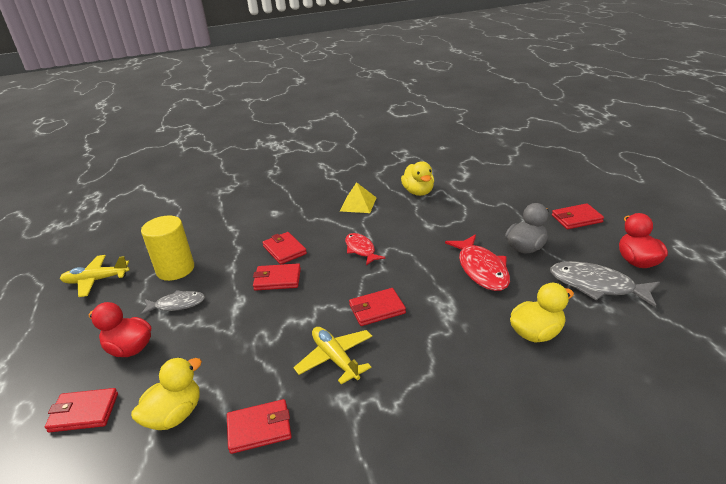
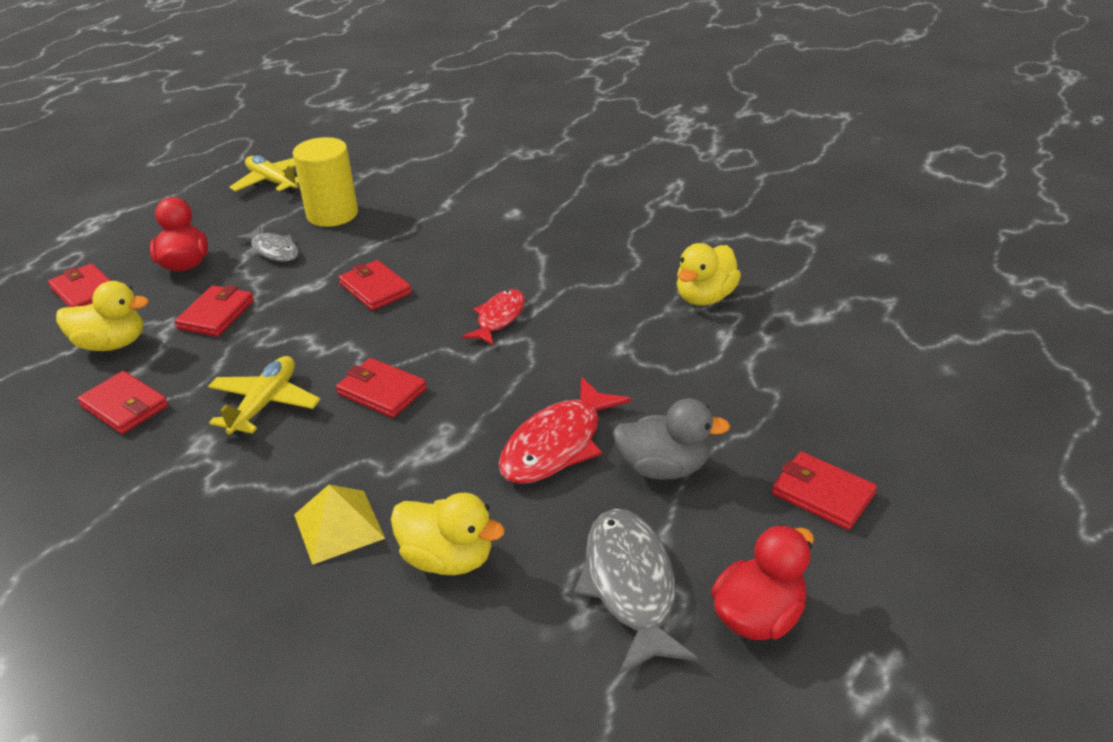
camera: 50 degrees right, 5 degrees up
red wallet [262,232,307,265] -> red wallet moved to [175,285,254,337]
yellow pyramid [340,182,376,213] -> yellow pyramid moved to [294,485,385,565]

